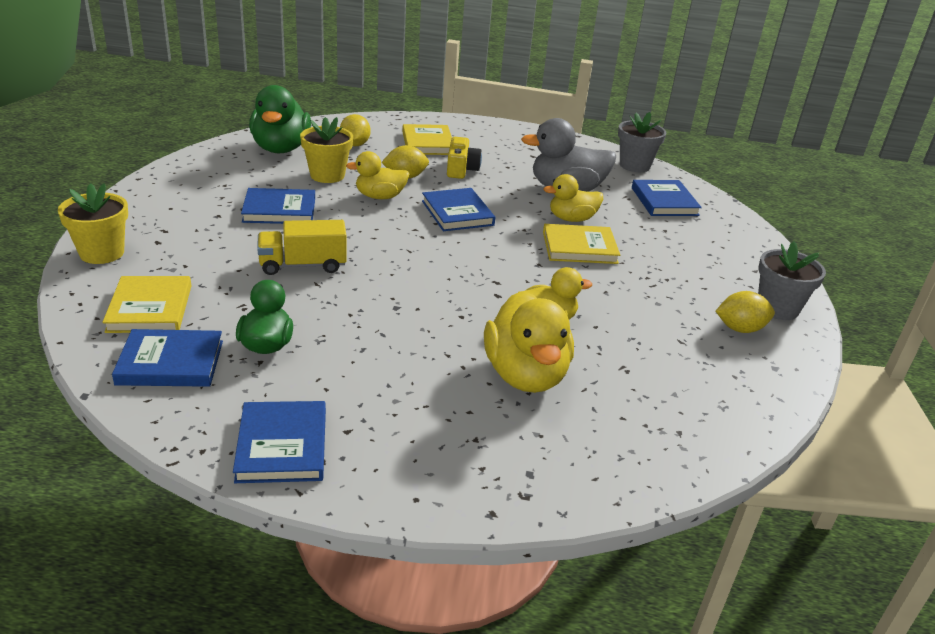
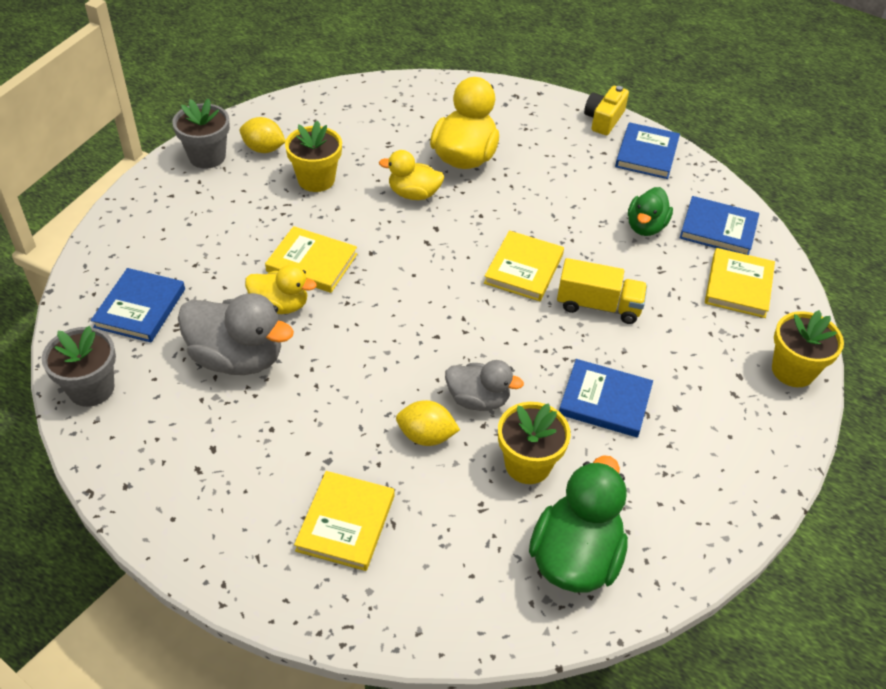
camera: 155 degrees left, 15 degrees up
yellow lemon [340,114,371,146] -> none
yellow duck [346,151,409,199] -> grey duck [445,360,524,411]
blue book [422,188,495,231] -> none
yellow camera [447,137,482,179] -> yellow camera moved to [584,86,629,135]
none -> yellow flower pot [285,120,342,192]
none -> yellow book [484,231,564,301]

